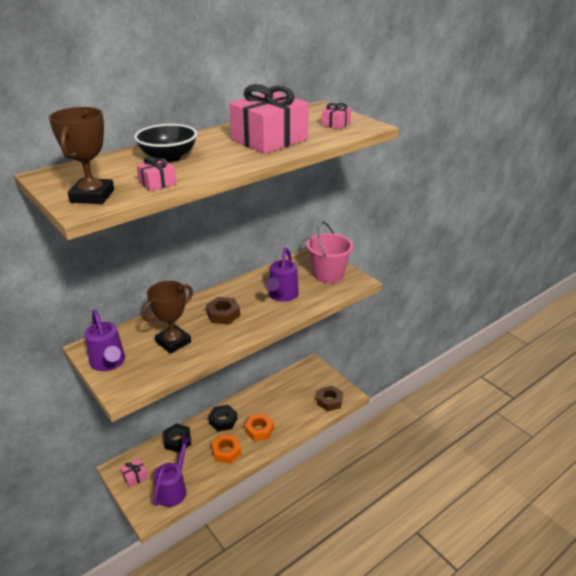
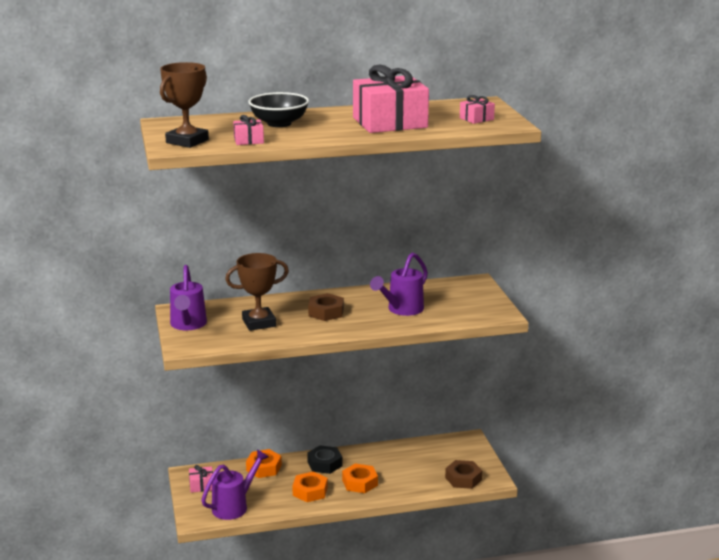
camera: 25 degrees right, 10 degrees down
black nut [163,424,191,453] -> orange nut [246,449,282,478]
pink bucket [306,221,353,283] -> none

